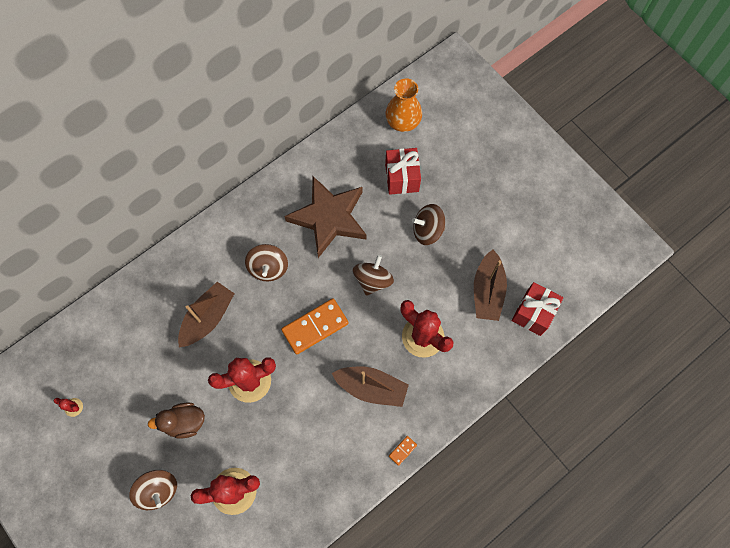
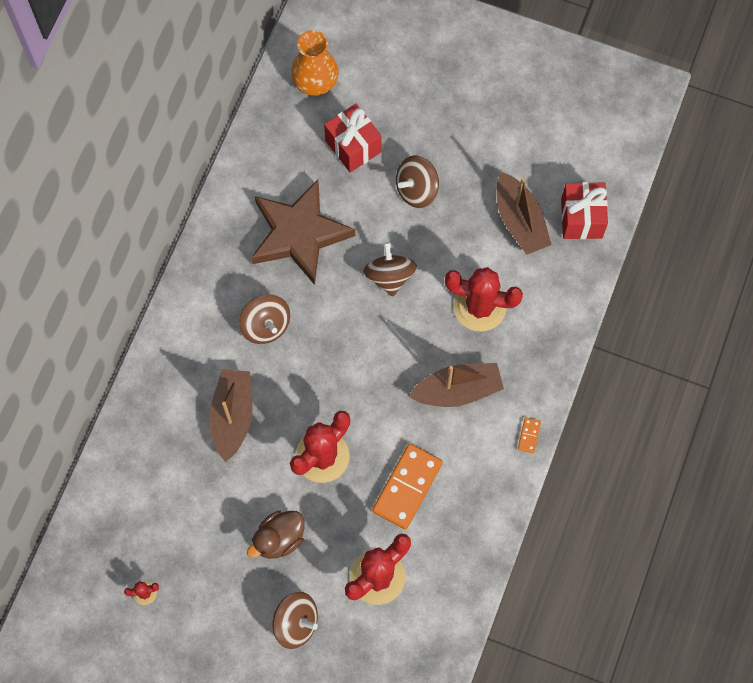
camera: 30 degrees left, 0 degrees up
orange domino [281,299,349,355] -> orange domino moved to [372,444,443,529]

